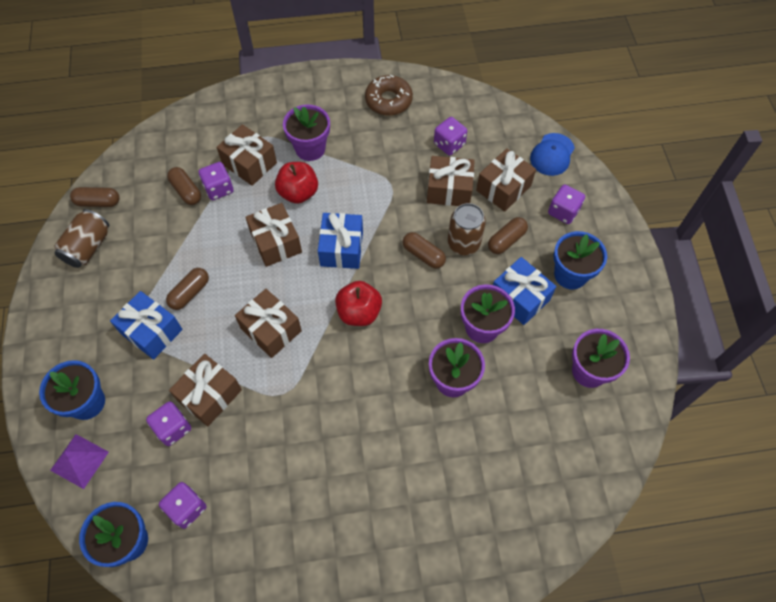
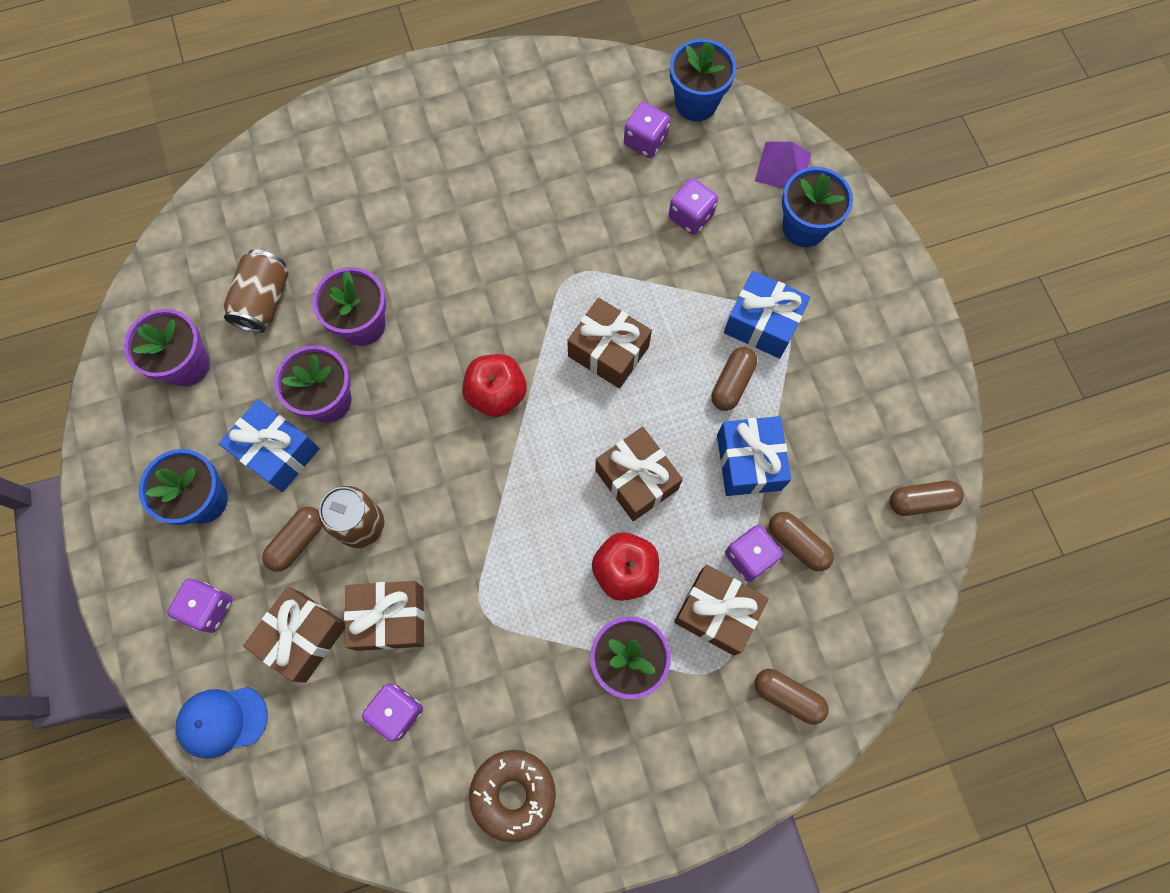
camera: 170 degrees right, 10 degrees up
brown can [54,209,109,268] -> brown can moved to [224,249,289,333]
brown gift [169,354,242,426] -> none
blue gift [318,213,363,269] -> blue gift moved to [717,416,791,496]
brown capsule [403,232,446,269] -> brown capsule moved to [755,669,829,725]
blue cap [530,133,575,176] -> blue cap turned 120 degrees counterclockwise [176,687,268,759]

